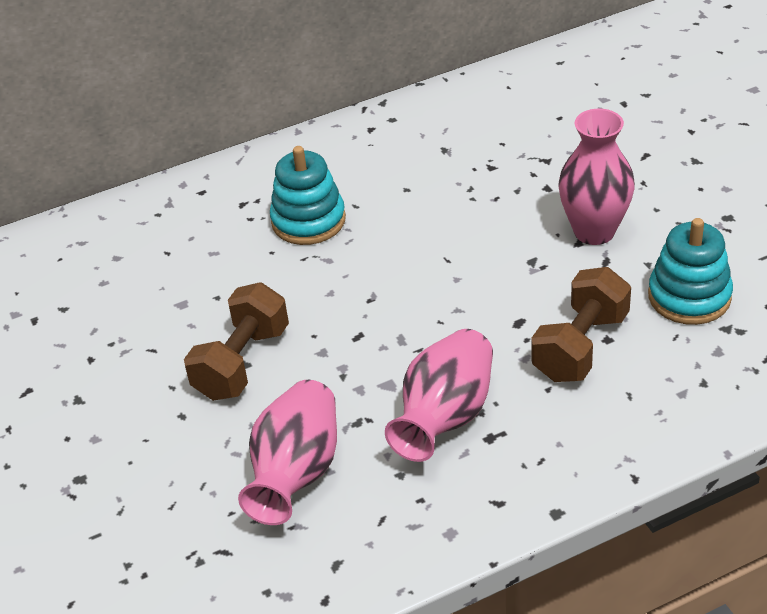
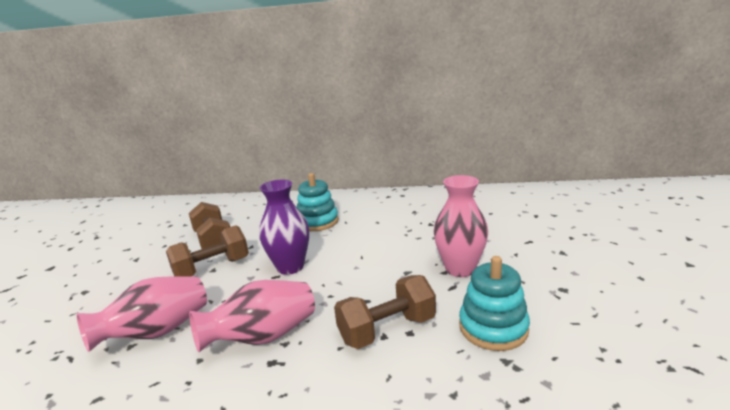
camera: 30 degrees right, 20 degrees down
none -> brown dumbbell [189,202,230,249]
none -> purple vase [259,180,309,275]

